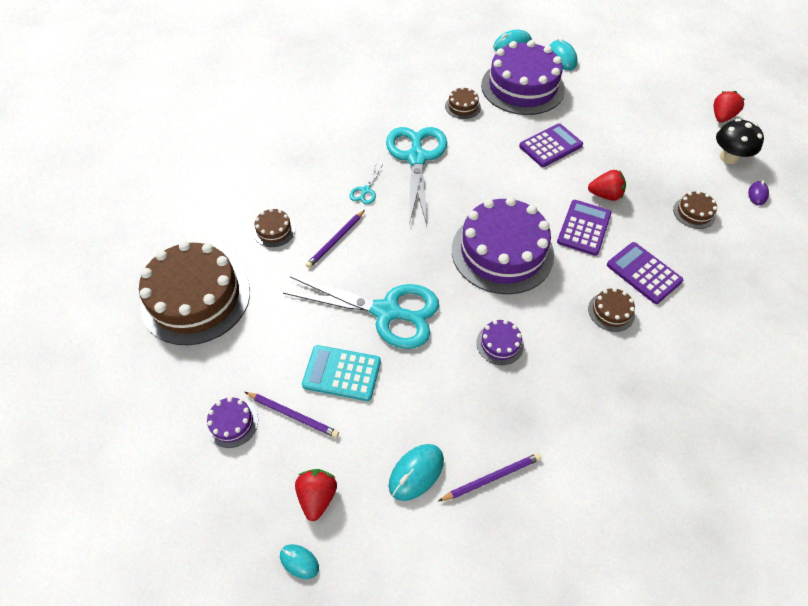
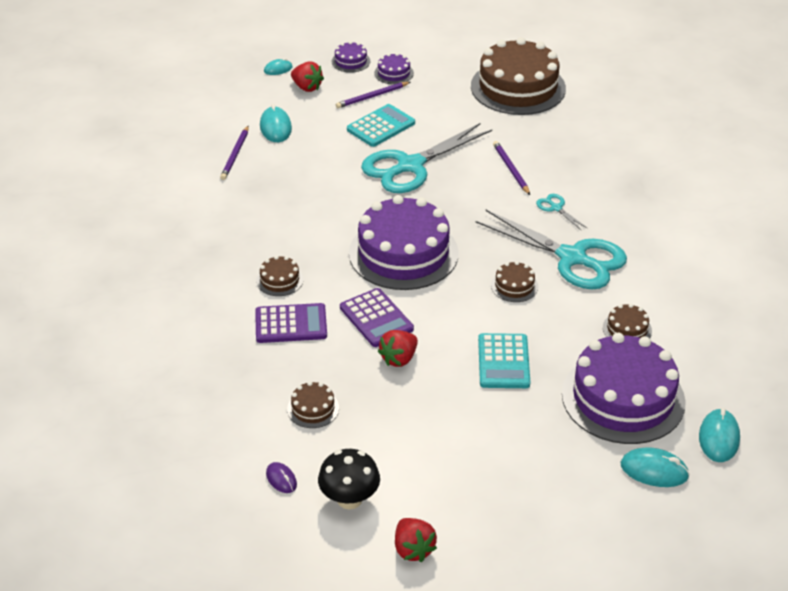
camera: 125 degrees right, 15 degrees down
brown cake [253,208,295,247] -> brown cake moved to [491,261,538,302]
purple cake [476,320,524,365] -> purple cake moved to [331,41,370,73]
purple calculator [519,123,583,167] -> turquoise calculator [478,333,530,388]

